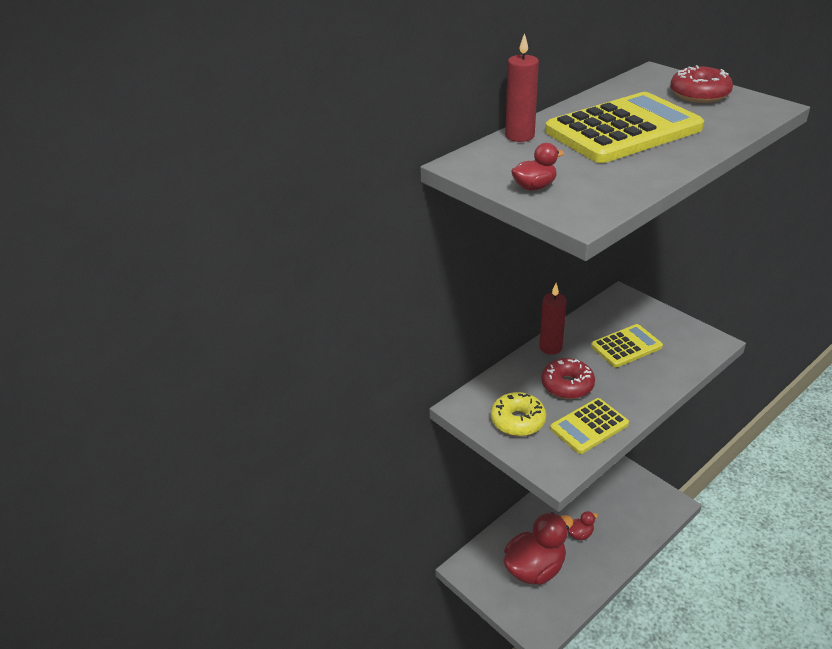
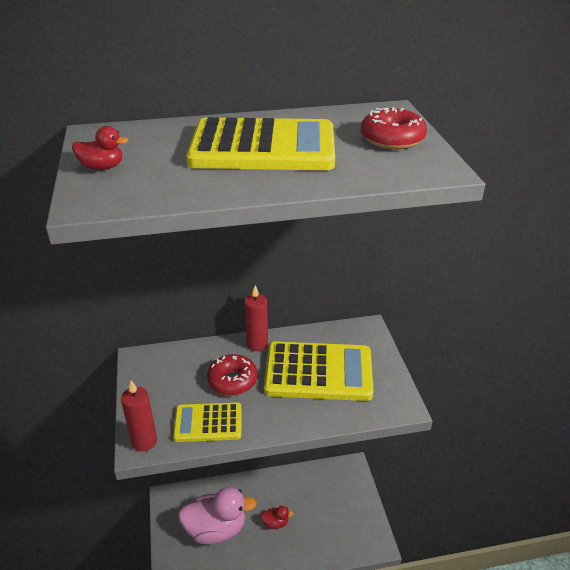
camera: 30 degrees right, 0 degrees up
yellow donut [491,392,546,436] -> none
red duck [504,512,574,585] -> pink duck [178,487,257,545]
red candle [505,33,539,142] -> red candle moved to [121,380,157,452]
yellow calculator [591,324,663,368] -> yellow calculator [264,341,373,401], size x1.73

